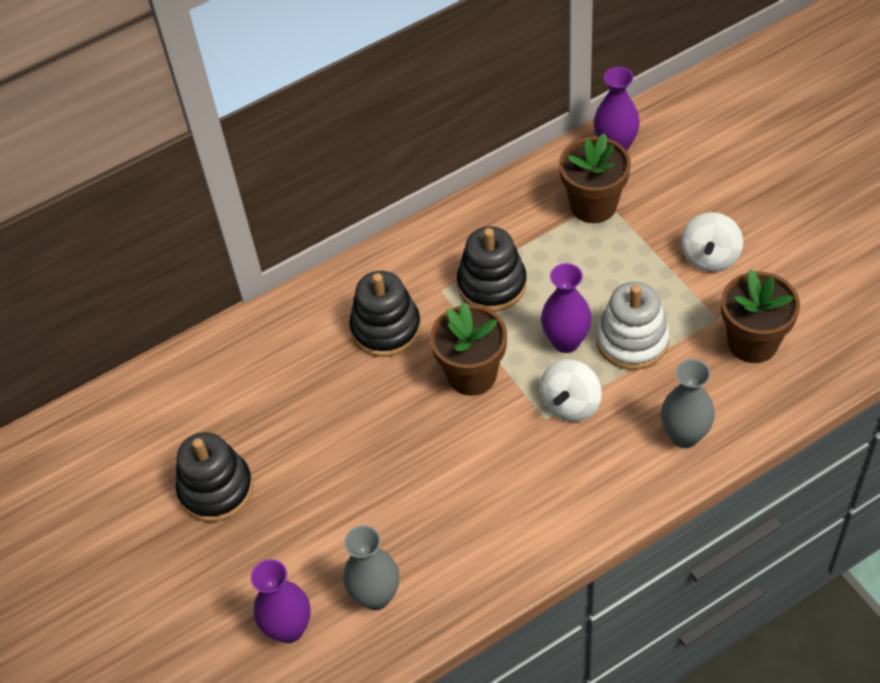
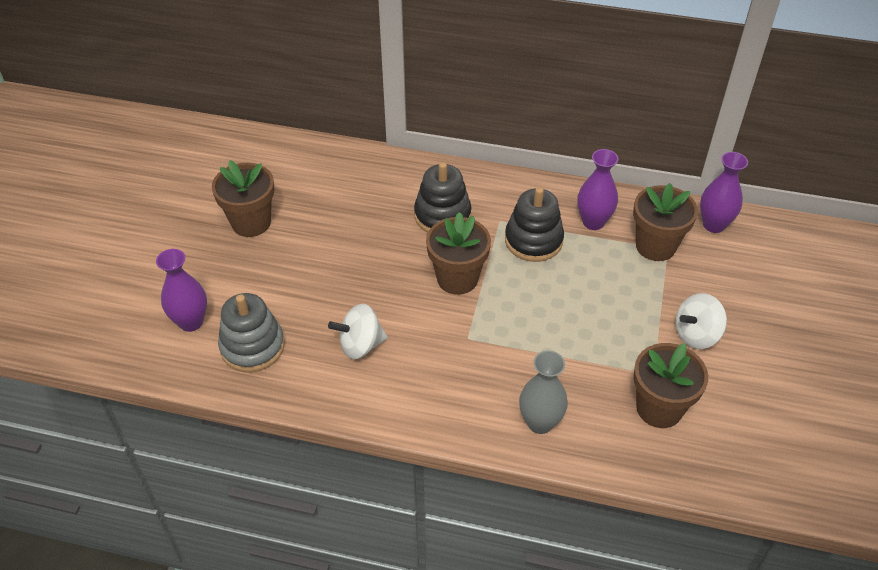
camera: 40 degrees right, 5 degrees down
black stacking toy [176,432,253,522] -> brown flower pot [212,160,274,237]
grey vase [343,525,399,610] -> grey stacking toy [218,293,285,372]
white spinning top [540,359,602,422] -> white spinning top moved to [328,304,388,359]
purple vase [541,263,592,353] -> purple vase moved to [577,149,618,230]
white stacking toy [596,282,670,370] -> none

